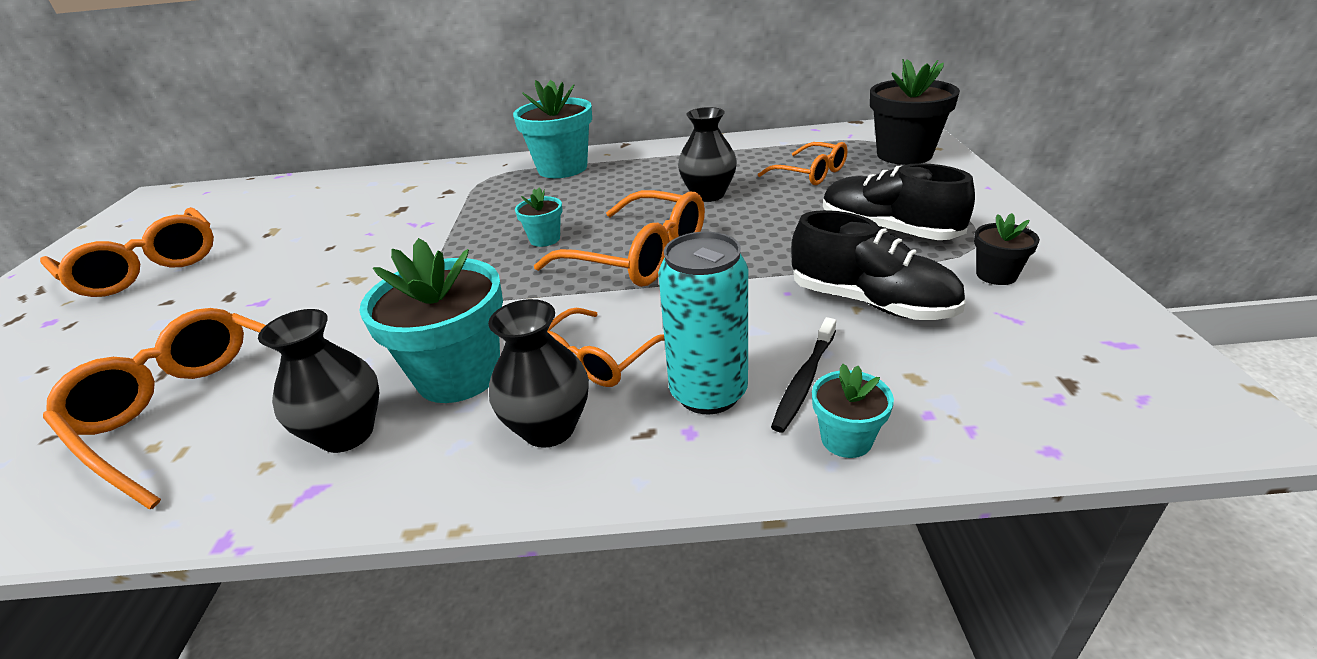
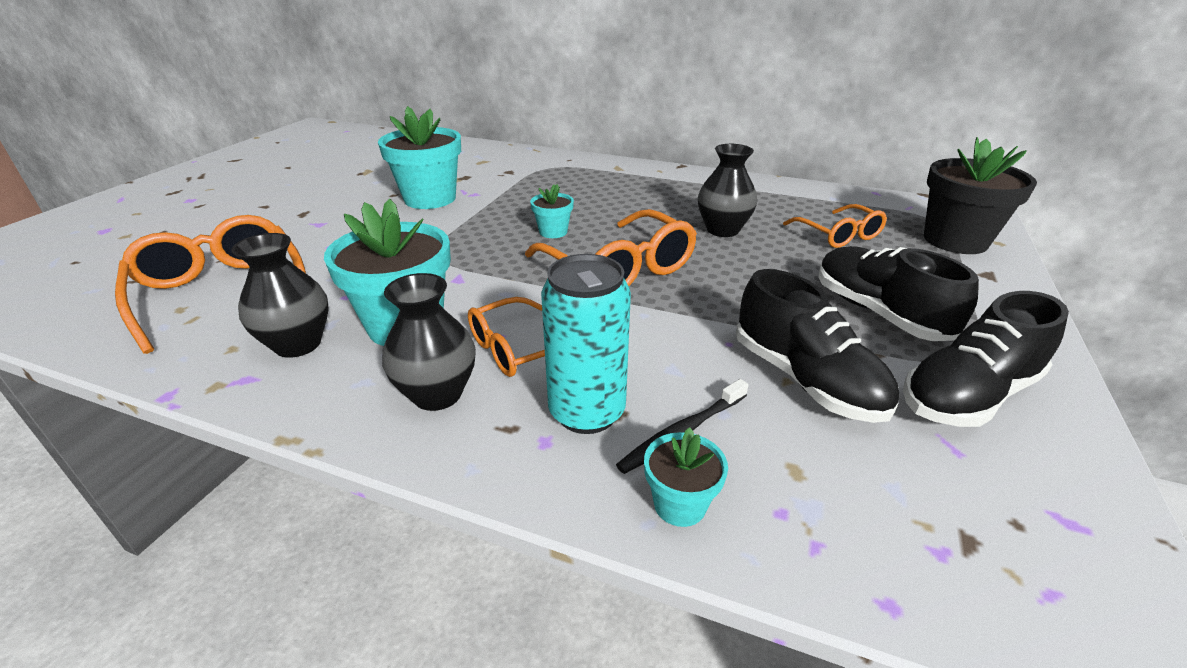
camera: 20 degrees right, 0 degrees up
orange glasses [40,207,214,297] -> none
turquoise flower pot [513,80,592,178] -> turquoise flower pot moved to [378,106,461,209]
black flower pot [974,213,1040,285] -> black shoe [903,291,1069,427]

